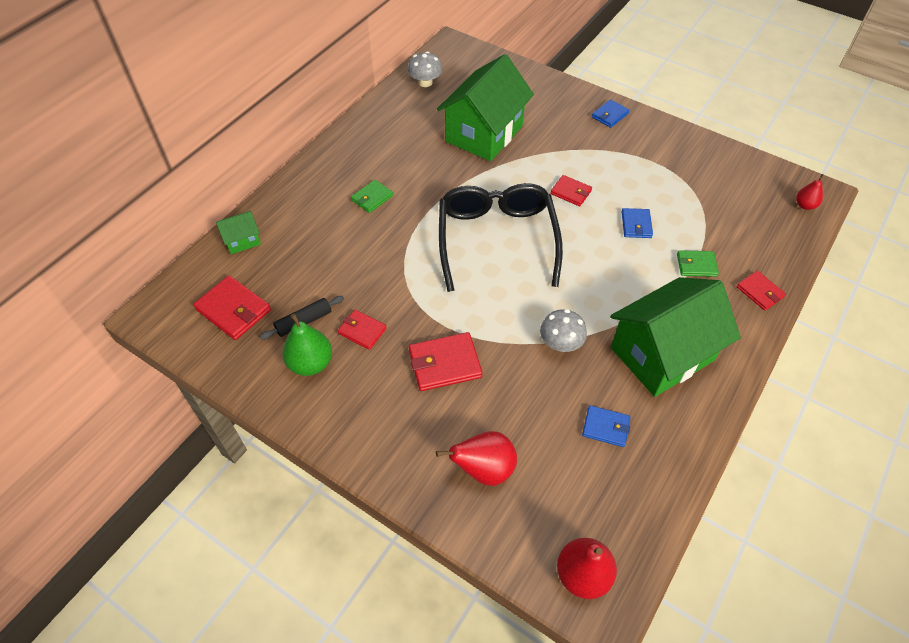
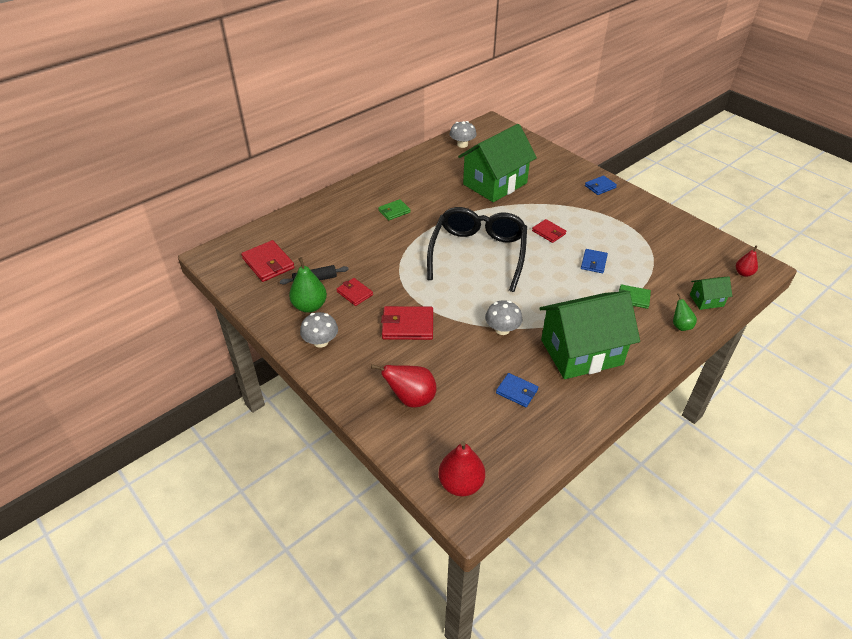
camera: 15 degrees right, 10 degrees down
green house [216,211,261,254] -> green house moved to [690,276,732,310]
red wallet [737,271,786,311] -> green pear [673,293,697,331]
none -> grey mushroom [300,312,338,348]

